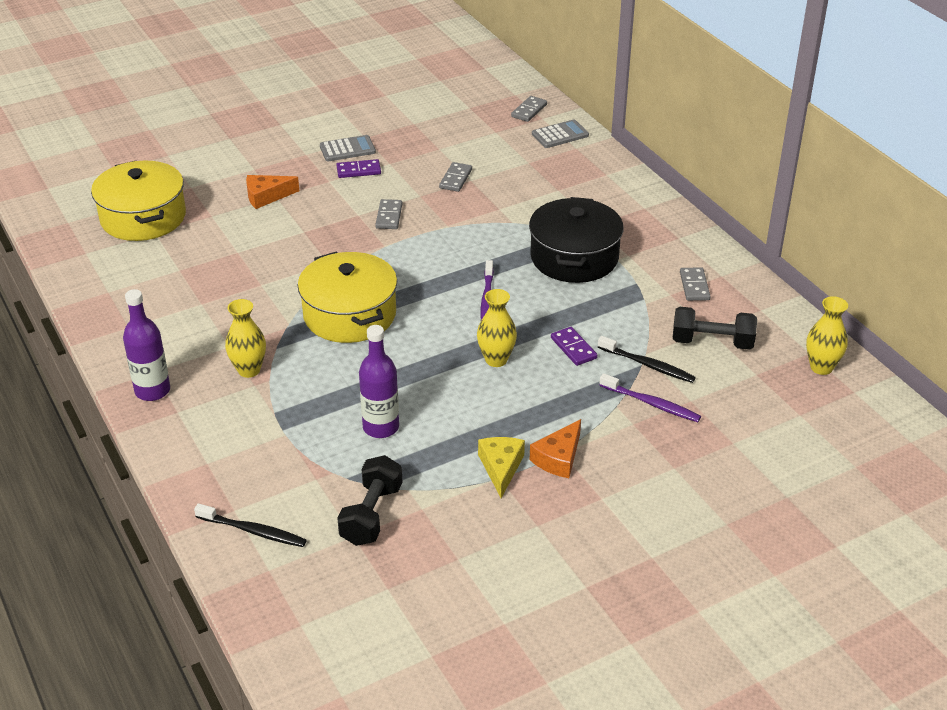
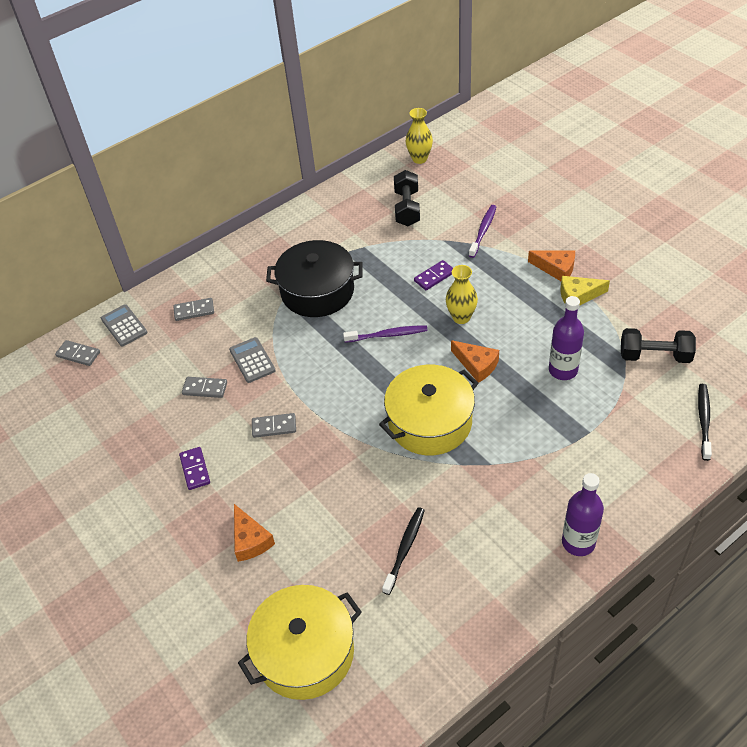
camera: 95 degrees left, 10 degrees up
yellow vase [225,299,266,378] -> none
grey calculator [320,135,376,161] -> grey calculator moved to [229,337,276,383]
black toothbrush [598,336,696,383] -> black toothbrush moved to [382,507,425,595]
grey domino [680,267,711,301] -> grey domino moved to [173,298,214,321]
none -> orange cheese [451,340,499,383]

